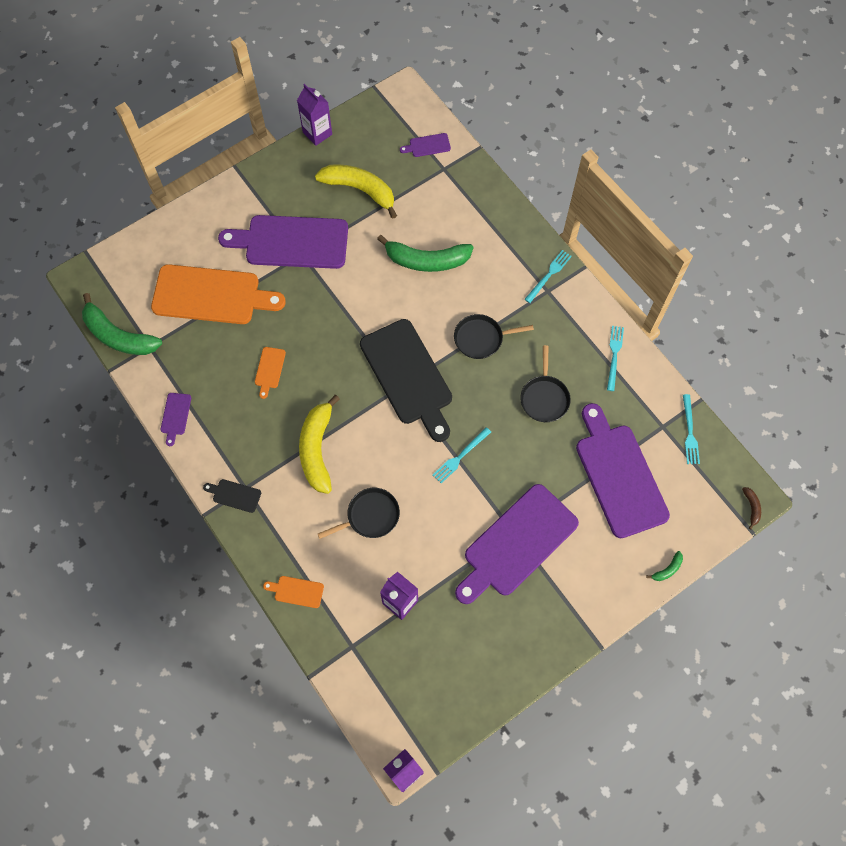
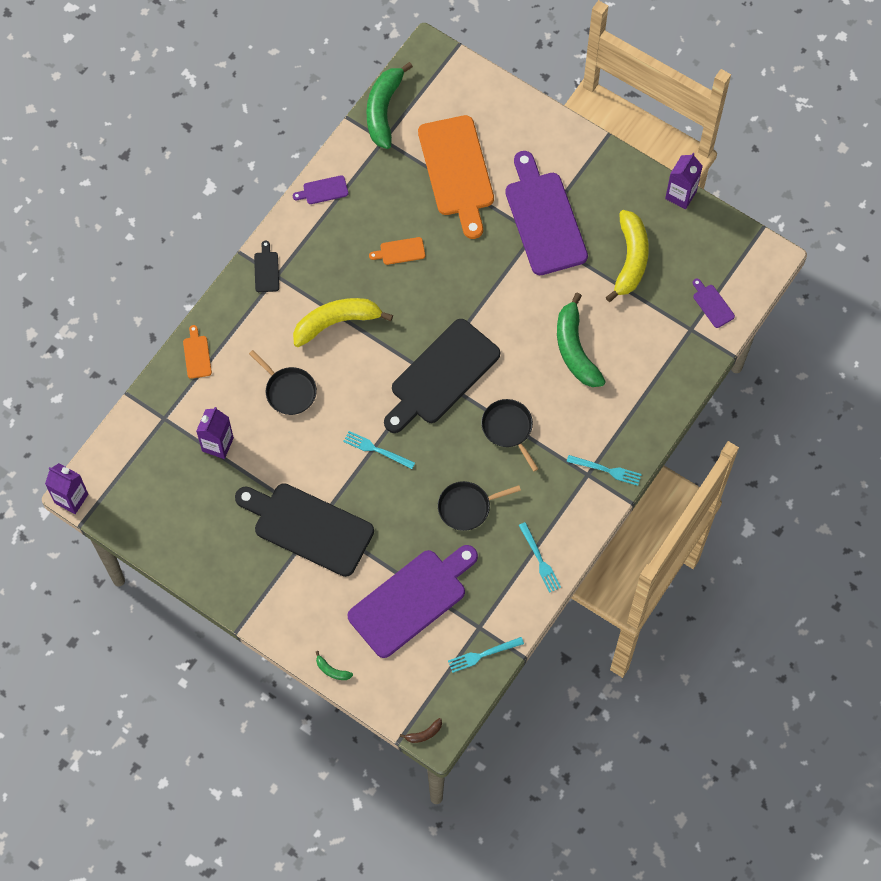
camera: 70 degrees right, 0 degrees up
purple cutting board [455,484,579,604] -> black cutting board [235,483,374,577]
turquoise fork [607,326,624,391] -> turquoise fork turned 75 degrees clockwise [519,522,561,593]

